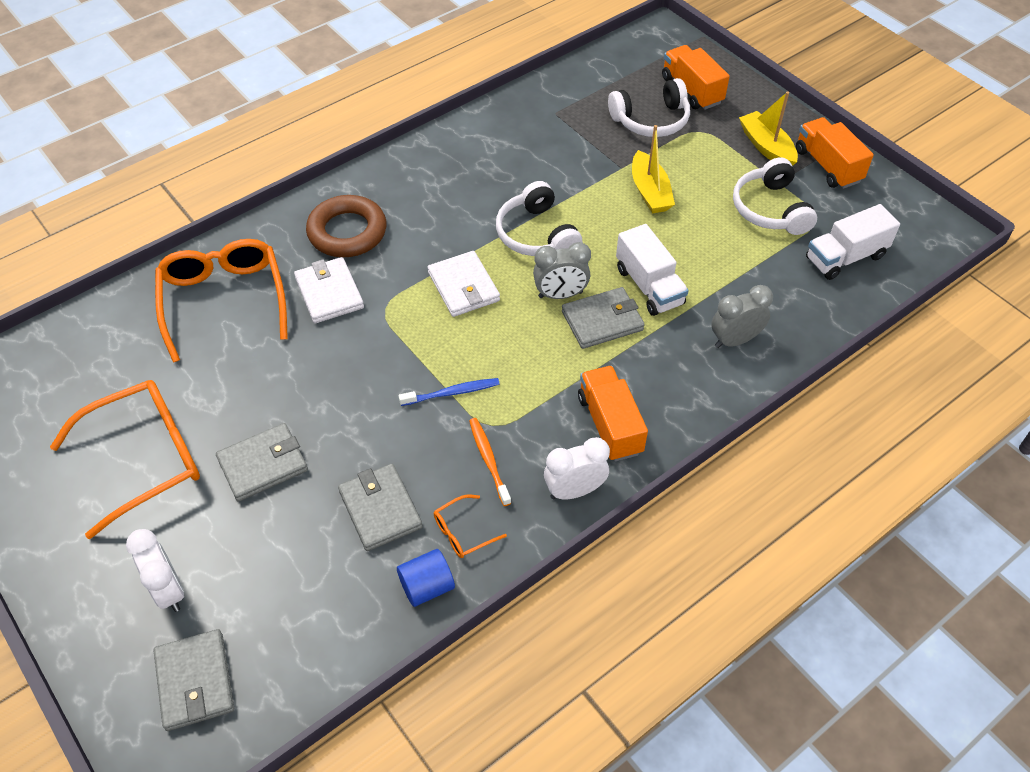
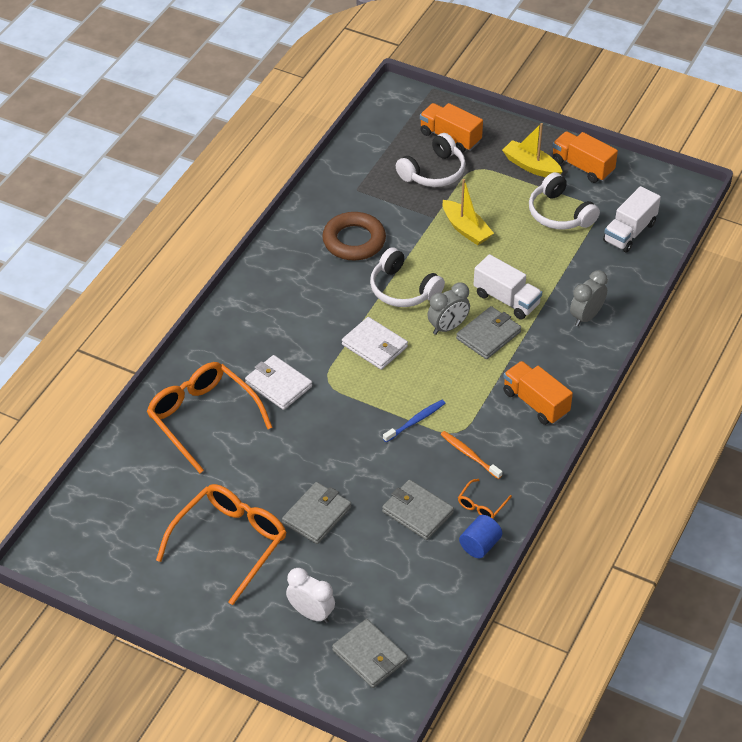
camera: 25 degrees left, 5 degrees down
brown ring [306,195,386,257] -> brown ring moved to [322,212,386,261]
white clock [544,437,610,499] -> none

